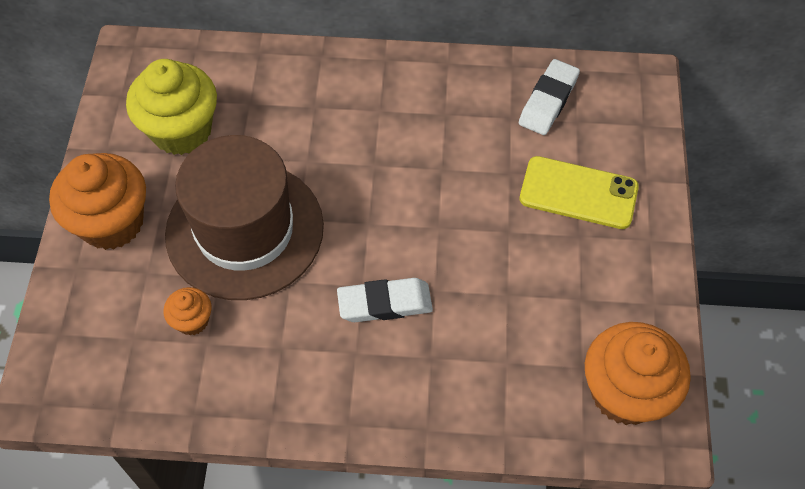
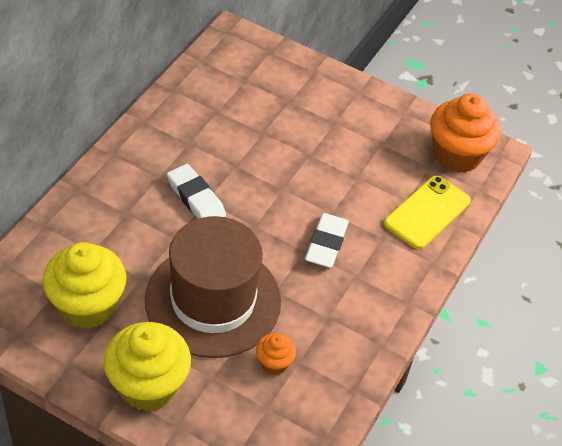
camera: 70 degrees left, 10 degrees down
orange cupcake [49,153,146,250] -> yellow cupcake [104,322,191,411]
white eraser [519,59,580,135] -> white eraser moved to [167,164,226,219]
yellow phone [520,156,639,229] -> yellow phone moved to [384,176,471,249]

